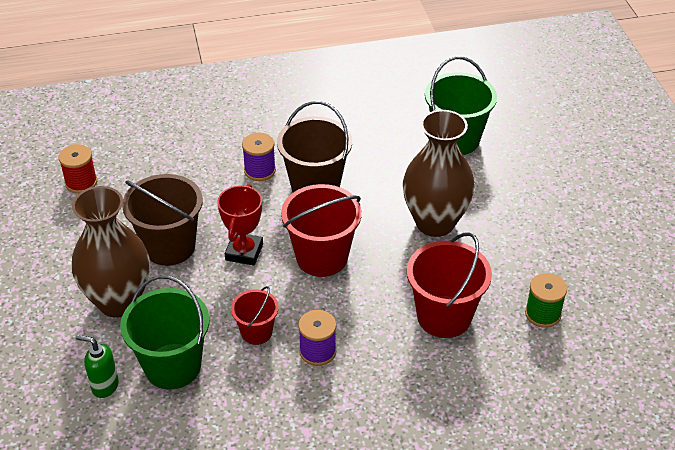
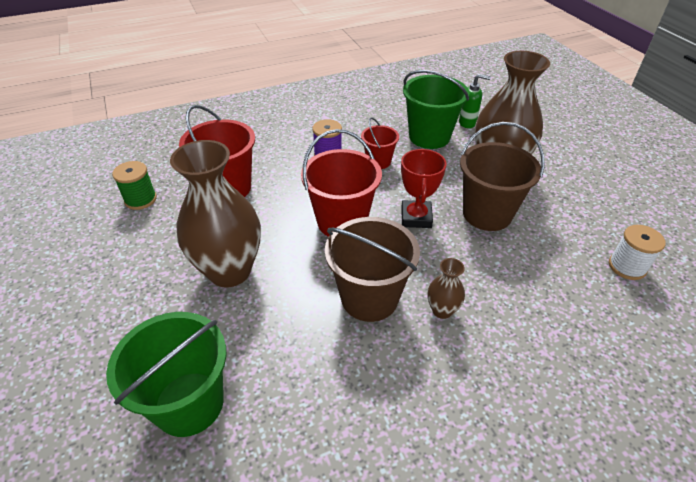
camera: 170 degrees right, 0 degrees up
red spool [59,144,97,193] -> white spool [609,225,666,280]
purple spool [242,133,276,181] -> brown vase [427,258,465,319]

